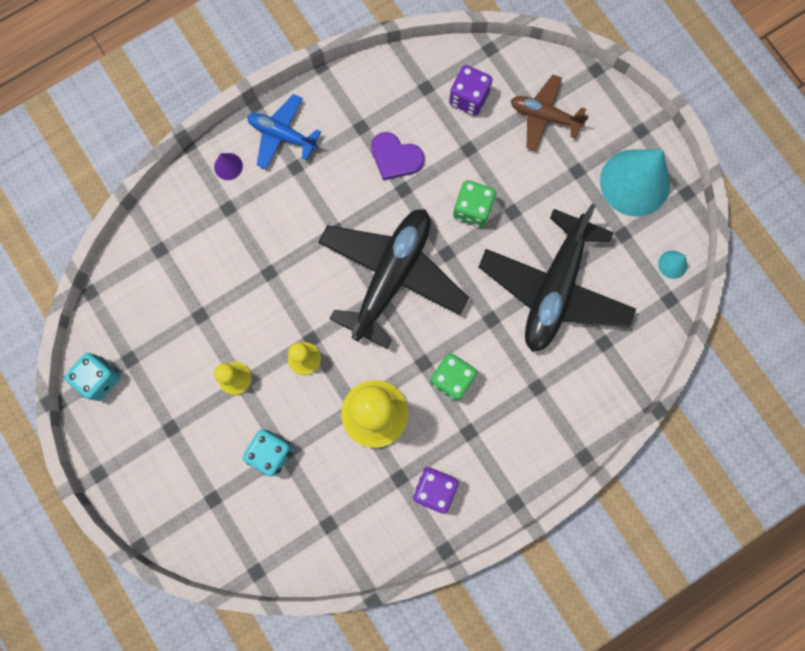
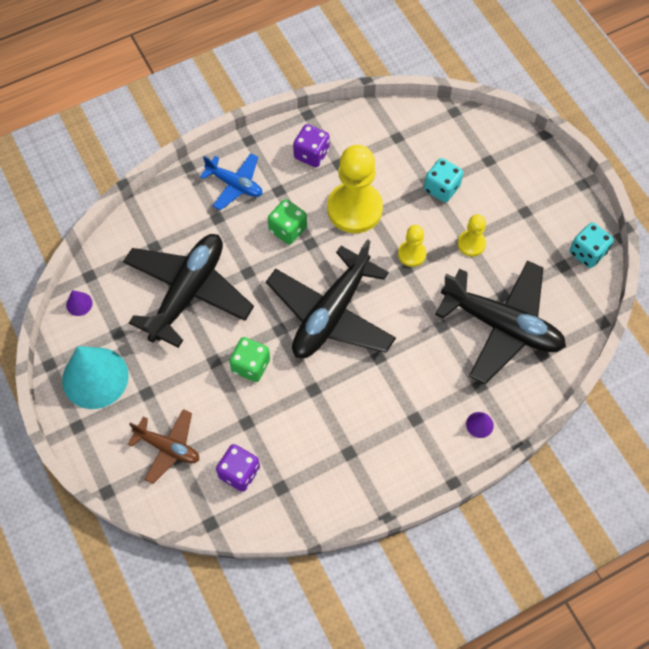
camera: 175 degrees left, 15 degrees down
blue plane [247,94,321,169] -> blue plane moved to [200,153,262,210]
purple heart [371,132,424,181] -> none
turquoise cone [658,250,687,279] -> purple cone [66,290,93,316]
none -> black plane [435,260,566,384]

